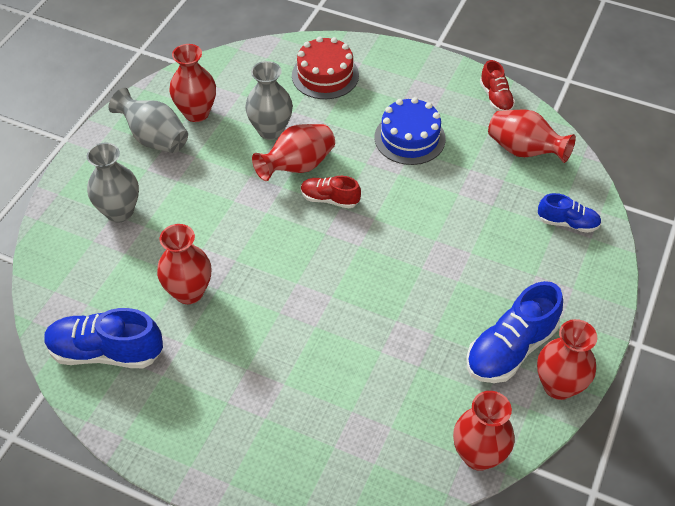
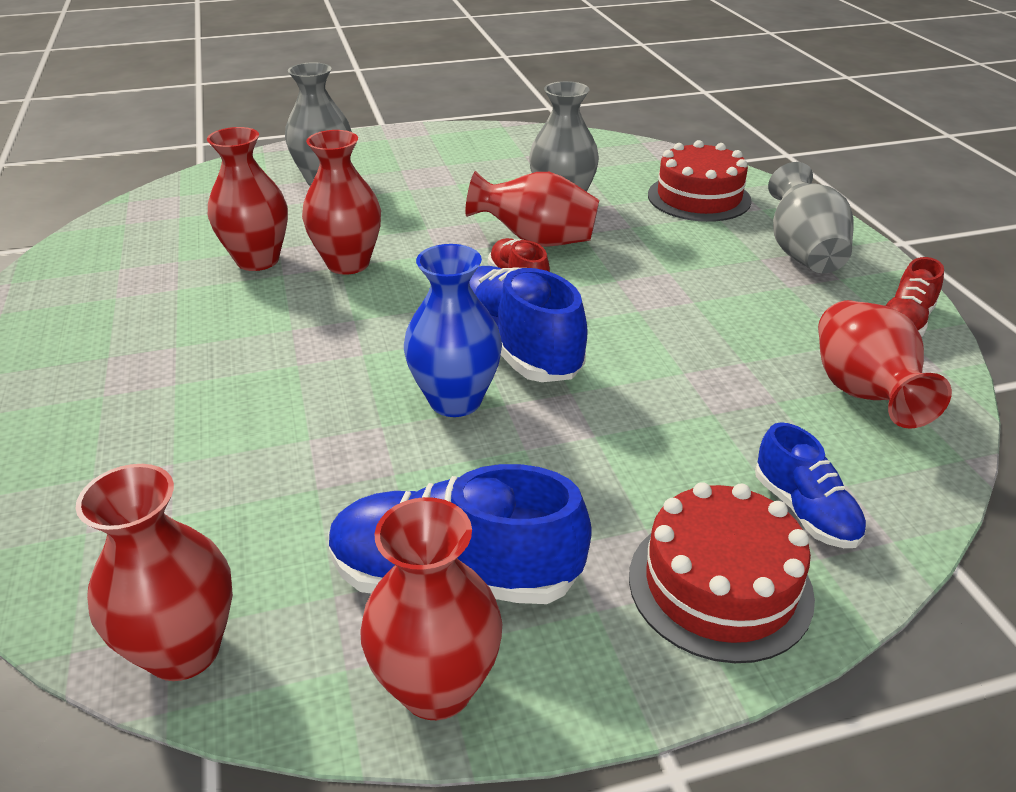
camera: 50 degrees right, 15 degrees down
blue shoe [44,308,163,368] -> blue shoe moved to [469,266,588,382]
grey vase [108,88,188,153] -> grey vase moved to [768,162,854,273]
red vase [169,44,216,122] -> red vase moved to [302,130,381,275]
blue cake [375,97,446,165] -> none
none -> blue vase [404,244,502,417]
none -> red cake [629,482,815,663]

